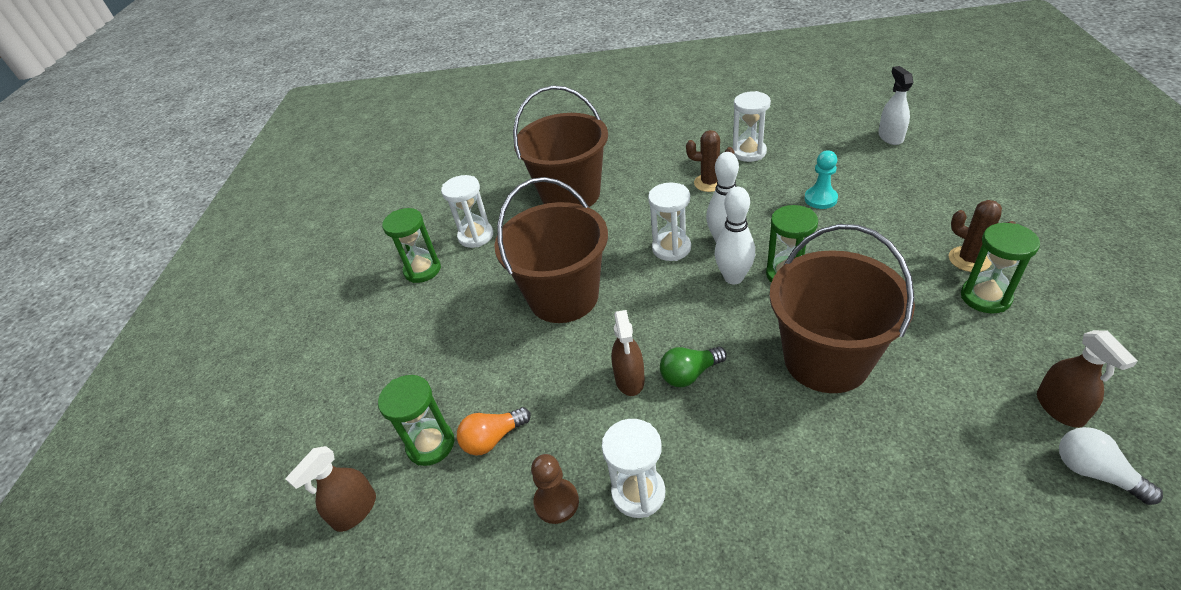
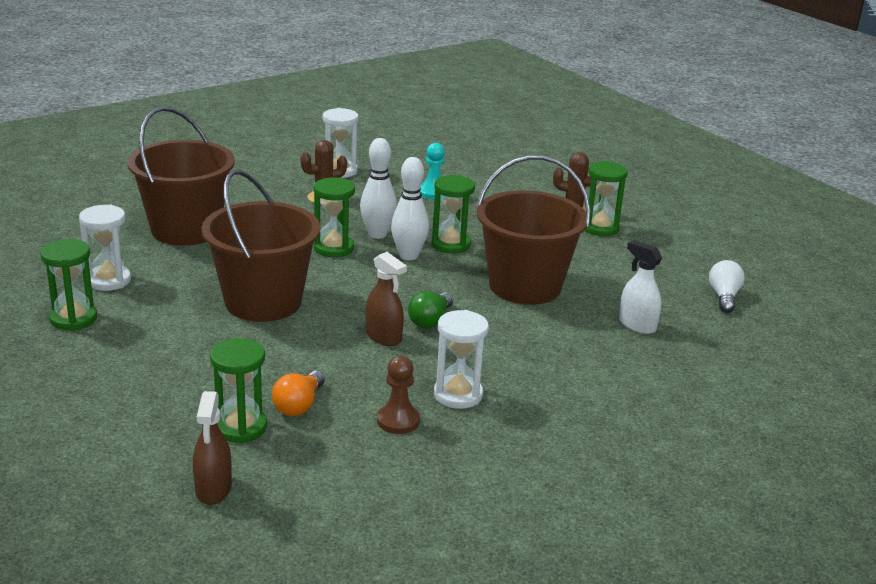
camera: 45 degrees left, 15 degrees down
white hourglass [648,183,691,261] -> green hourglass [314,177,355,257]
white spray bottle [878,66,913,145] -> white spray bottle moved to [619,240,662,334]
brown spray bottle [1037,330,1138,428] -> none
white light bulb [1059,427,1163,505] -> white light bulb turned 90 degrees clockwise [709,260,745,313]

